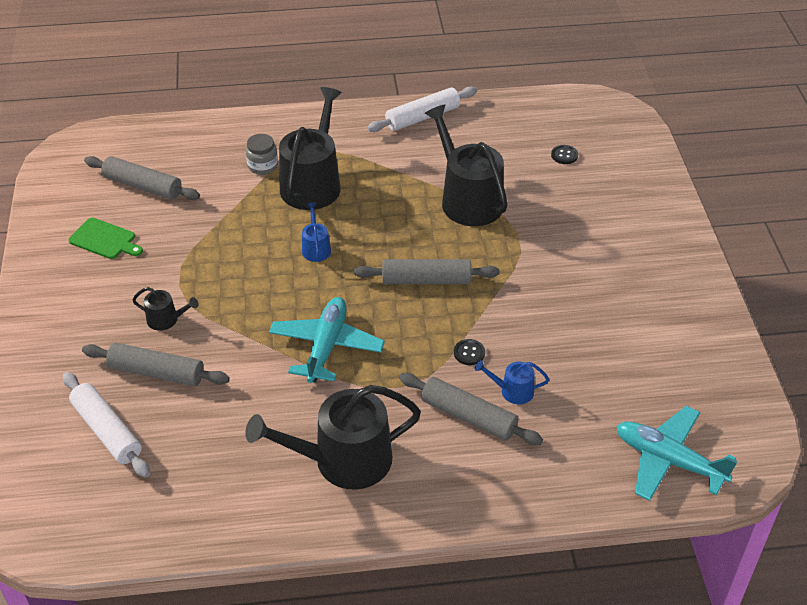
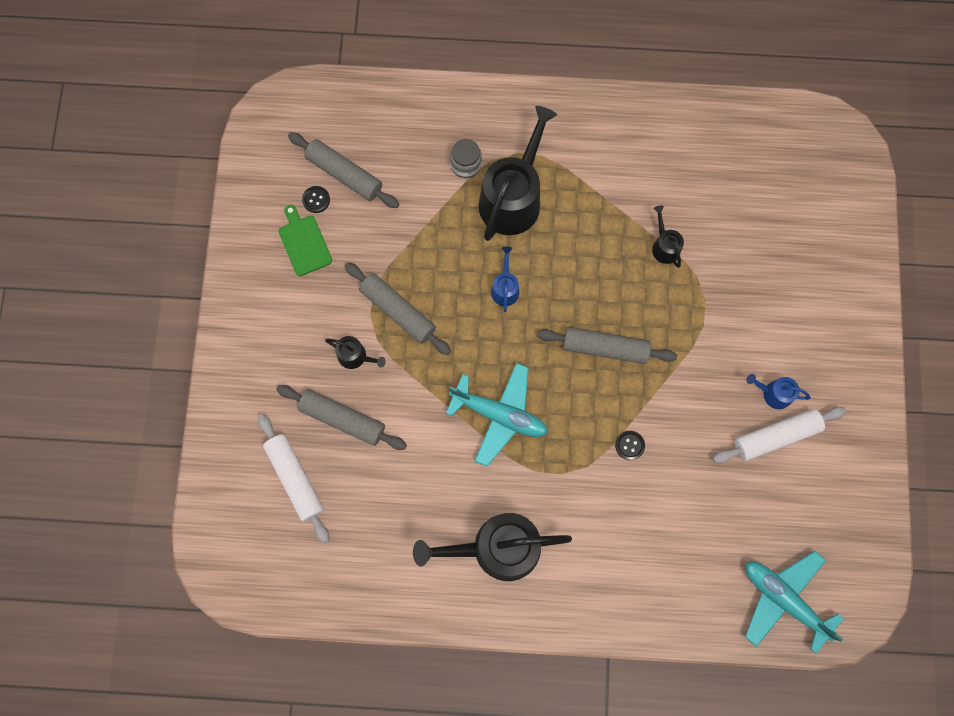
camera: 10 degrees right, 30 degrees up
green cutting board [69,218,143,259] -> green cutting board turned 150 degrees counterclockwise [279,205,332,276]
turquoise plane [269,297,385,383] -> turquoise plane turned 90 degrees clockwise [446,363,548,466]
white rolling pin [367,87,477,132] -> white rolling pin moved to [713,407,846,464]
grey rolling pin [399,373,543,445] -> grey rolling pin moved to [345,262,451,355]
black watering can [425,104,508,226] -> black watering can [652,205,684,268], size x0.45
blue watering can [475,360,549,404] -> blue watering can moved to [746,374,811,409]
black button [551,145,578,164] -> black button moved to [302,186,330,213]

